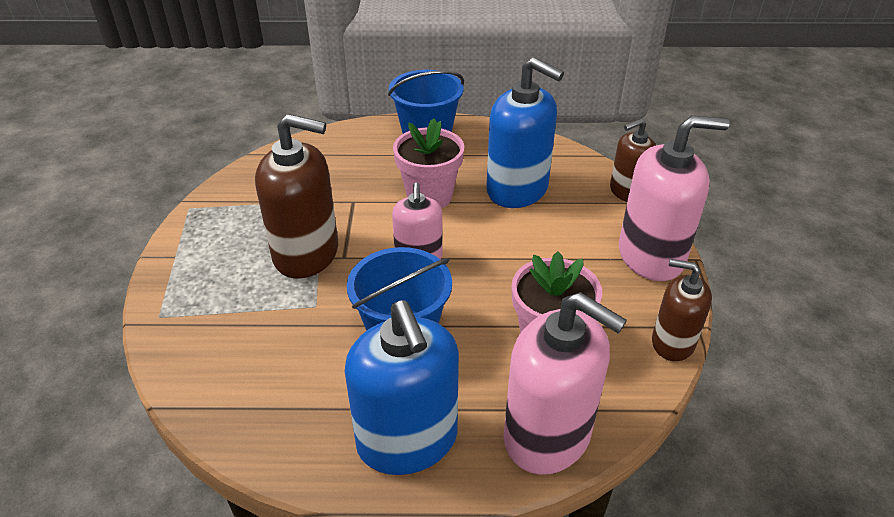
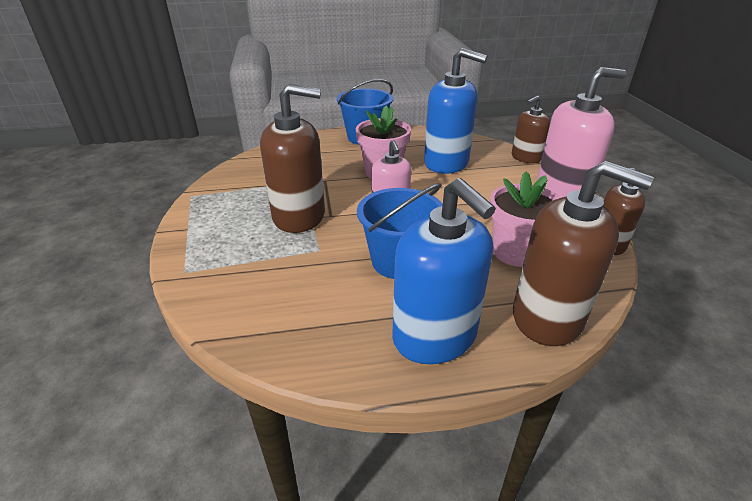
camera: 10 degrees left, 5 degrees down
pink soap dispenser [504,292,627,475] -> brown soap dispenser [513,161,654,346]

